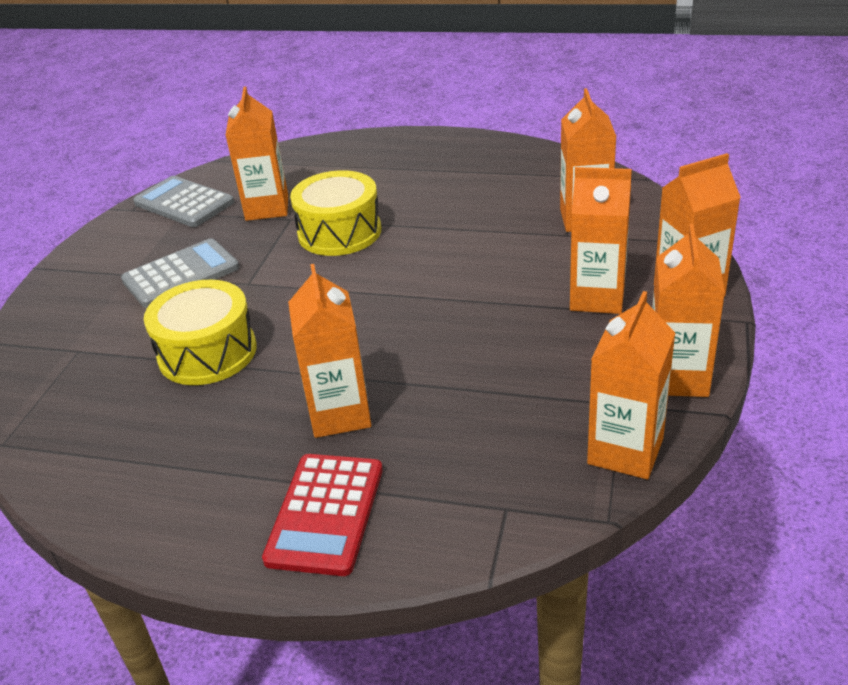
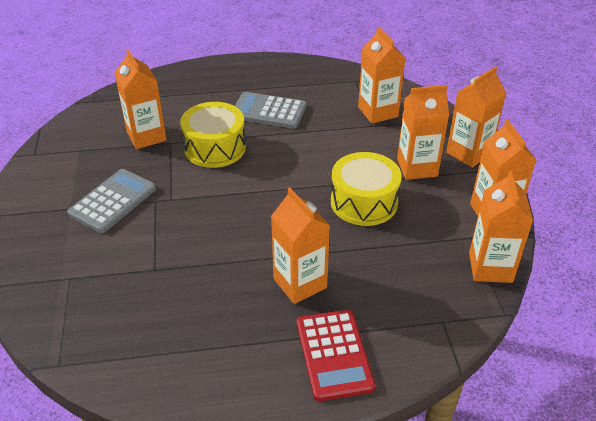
camera: 25 degrees left, 5 degrees up
grey calculator [133,176,234,227] -> grey calculator moved to [235,92,306,129]
yellow drum [144,280,257,385] -> yellow drum moved to [331,152,402,226]

